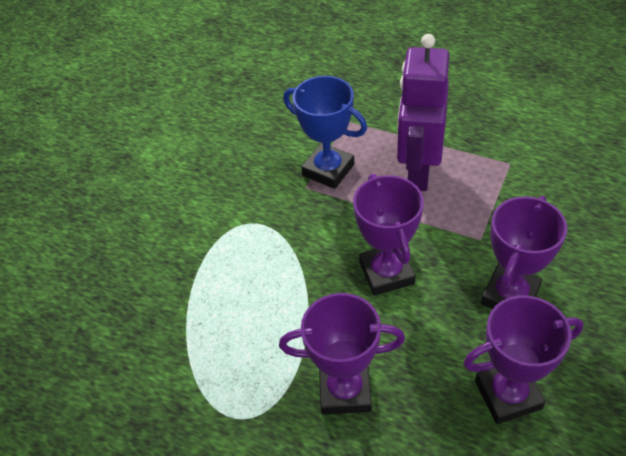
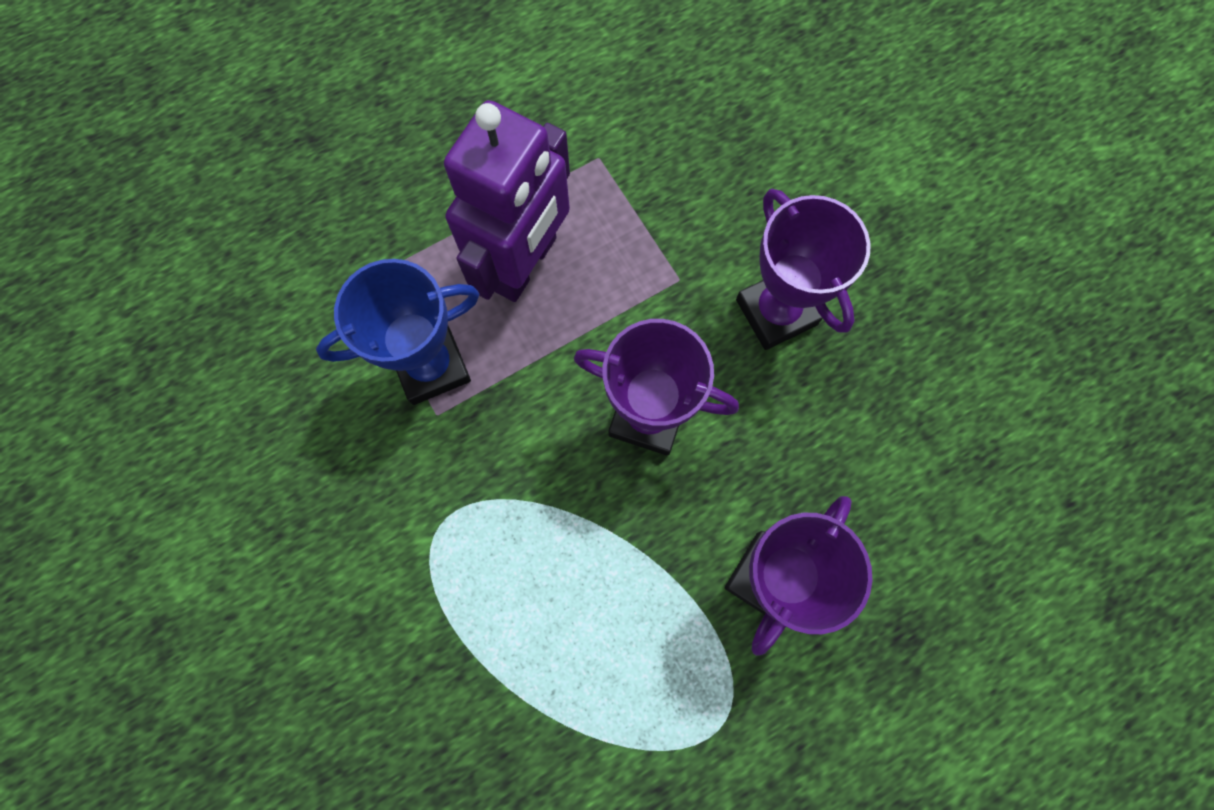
camera: 60 degrees left, 25 degrees up
purple robot [397,34,449,191] -> purple robot turned 105 degrees counterclockwise [444,100,570,302]
purple trophy [463,296,584,424] -> none

